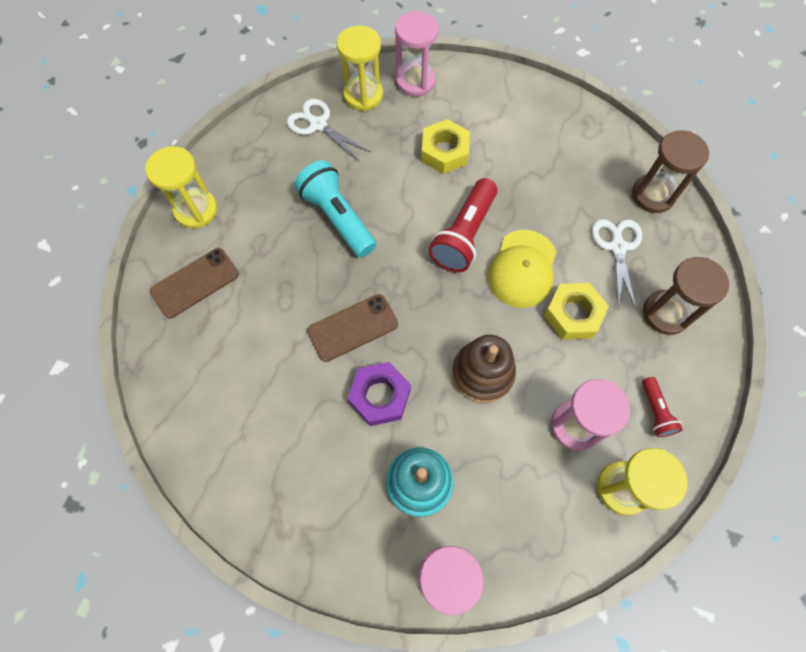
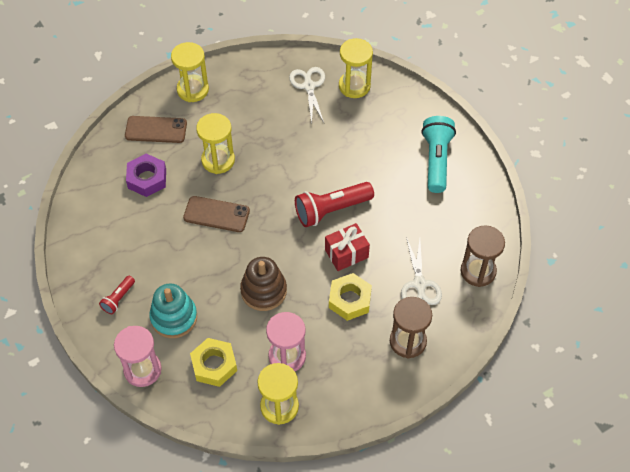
camera: 40 degrees right, 10 degrees down
turquoise flashlight [294,160,376,257] -> turquoise flashlight moved to [421,116,456,193]
purple nut [348,362,411,426] -> purple nut moved to [126,154,166,197]
pink hourglass [395,11,439,97] -> none
yellow nut [421,119,470,174] -> yellow nut moved to [190,338,237,387]
yellow cap [487,230,556,308] -> red gift [325,223,370,271]
white scissors [592,219,642,309] -> white scissors turned 135 degrees clockwise [401,237,442,305]
red flashlight [642,377,683,437] -> red flashlight moved to [99,276,135,314]
none -> yellow hourglass [196,113,235,174]

